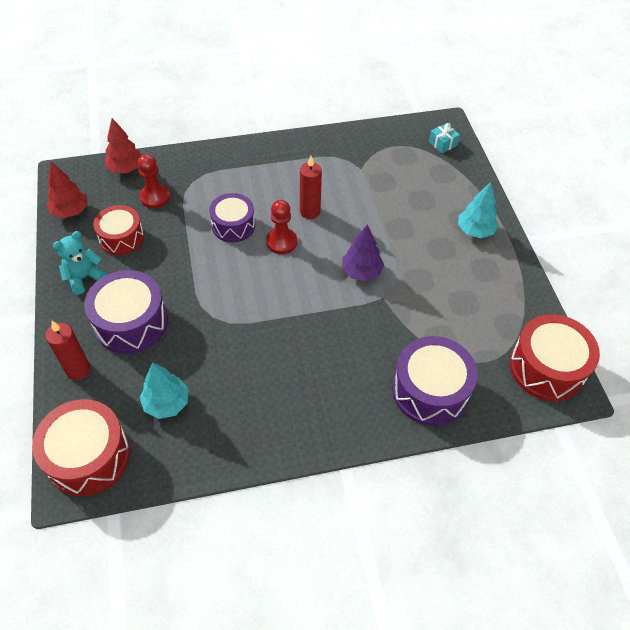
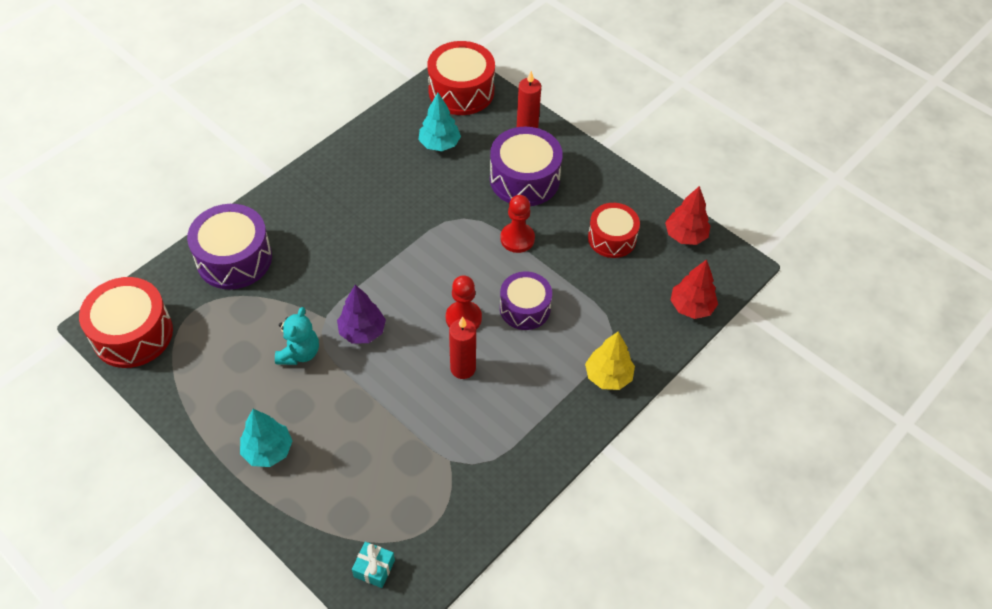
camera: 145 degrees right, 0 degrees up
turquoise teddy bear [52,231,107,295] -> turquoise teddy bear moved to [275,307,319,365]
red pawn [137,154,170,209] -> red pawn moved to [500,195,535,253]
none -> yellow tree [585,332,635,390]

